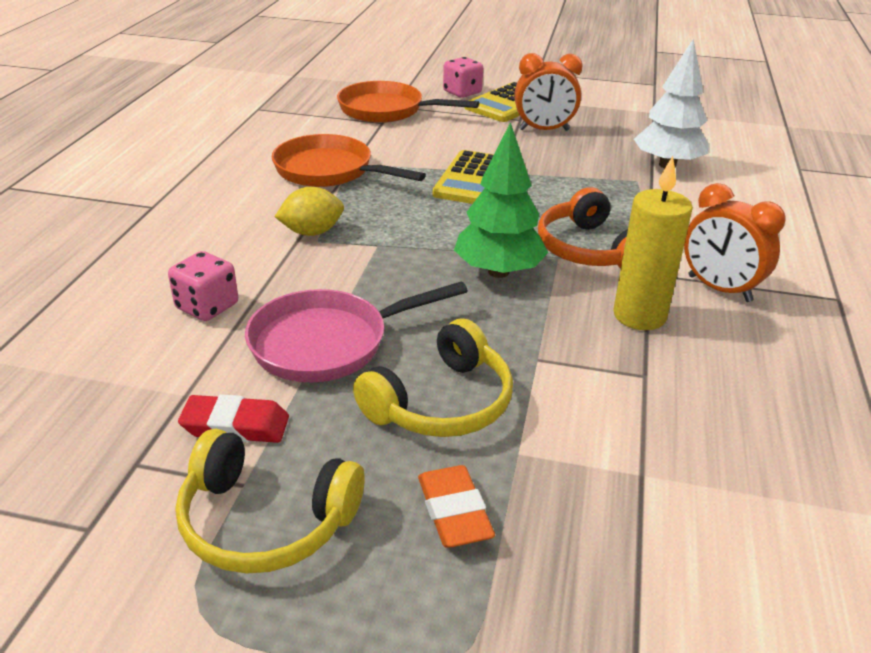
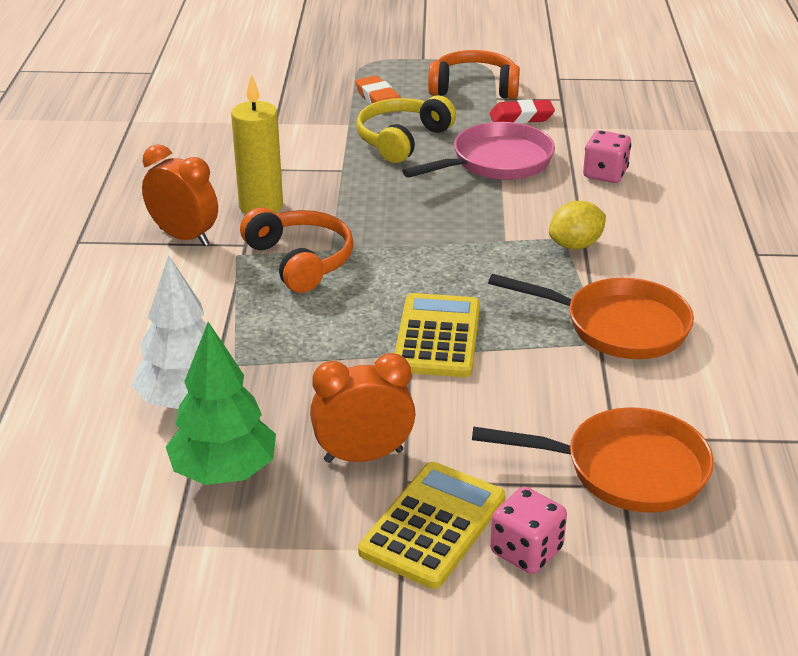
camera: 170 degrees right, 0 degrees up
yellow headphones [176,429,365,574] -> orange headphones [428,50,520,99]
green tree [454,122,548,278] -> green tree moved to [166,322,276,485]

